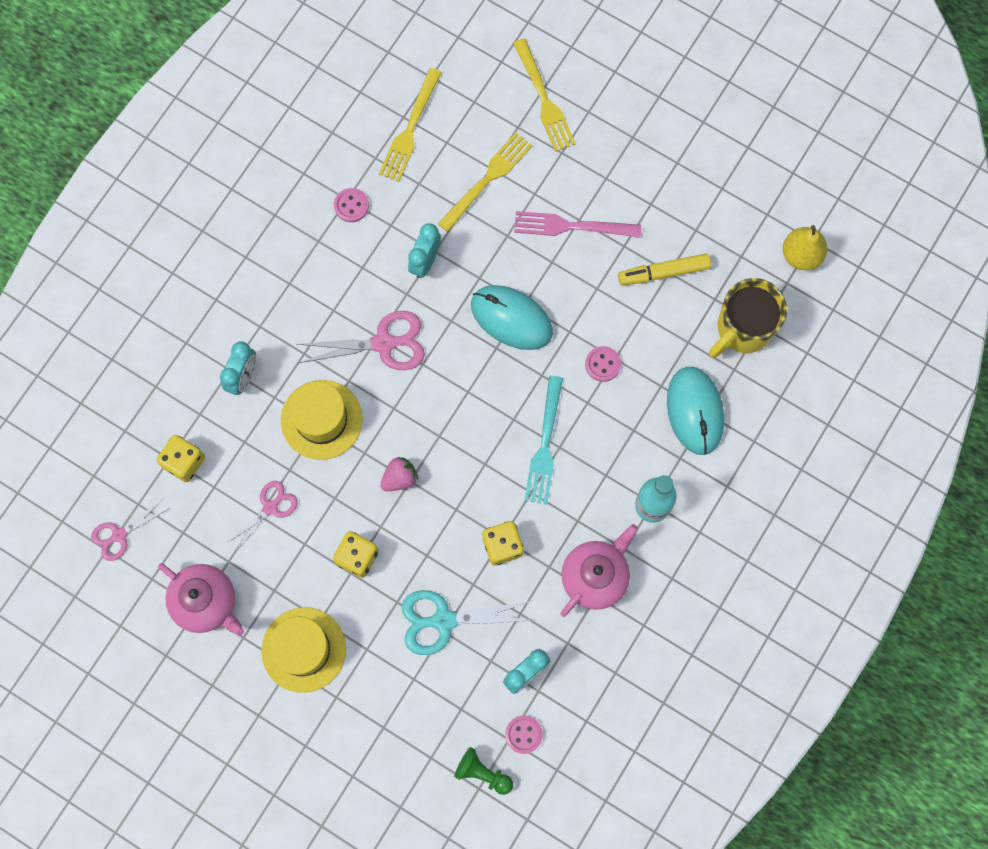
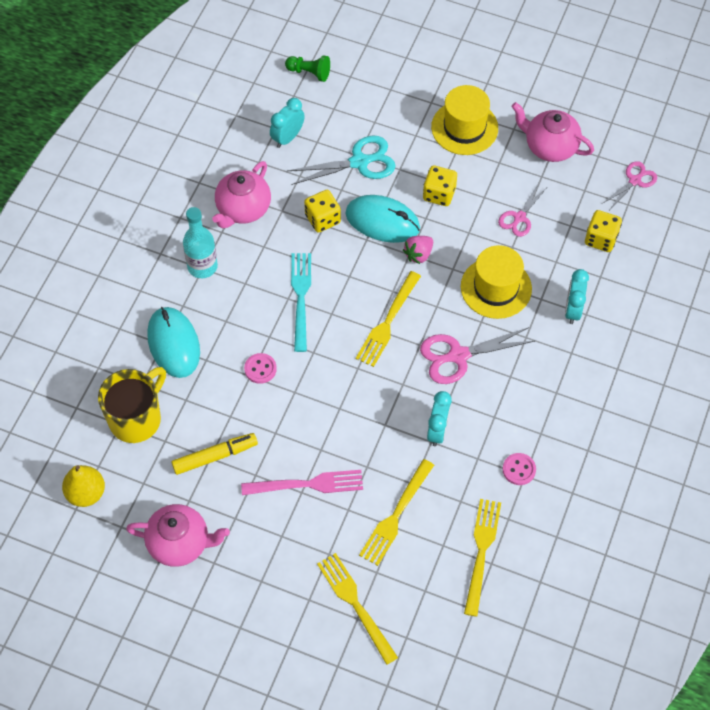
camera: 170 degrees right, 15 degrees down
turquoise mouse [471,285,553,350] -> turquoise mouse moved to [345,195,420,243]
pink button [505,715,543,754] -> none
none -> pink teapot [126,504,230,567]
none -> yellow fork [356,271,421,367]

